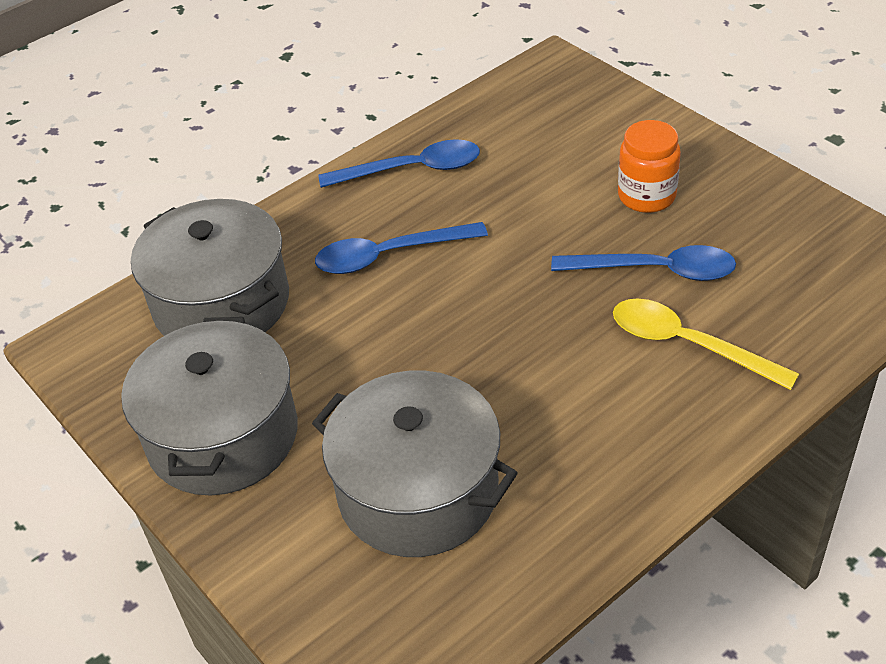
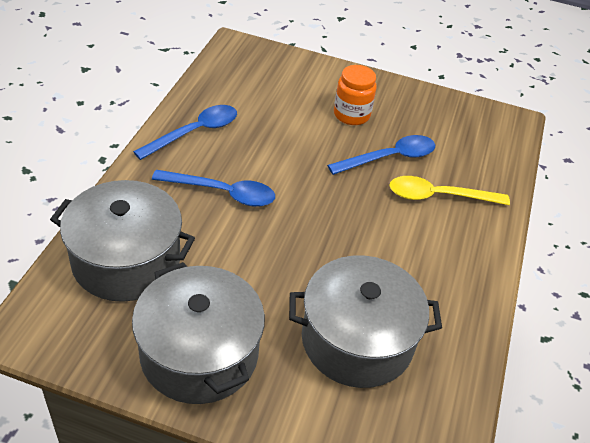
camera: 40 degrees left, 0 degrees up
blue spoon [315,222,488,274] -> blue spoon turned 120 degrees counterclockwise [152,170,275,207]

